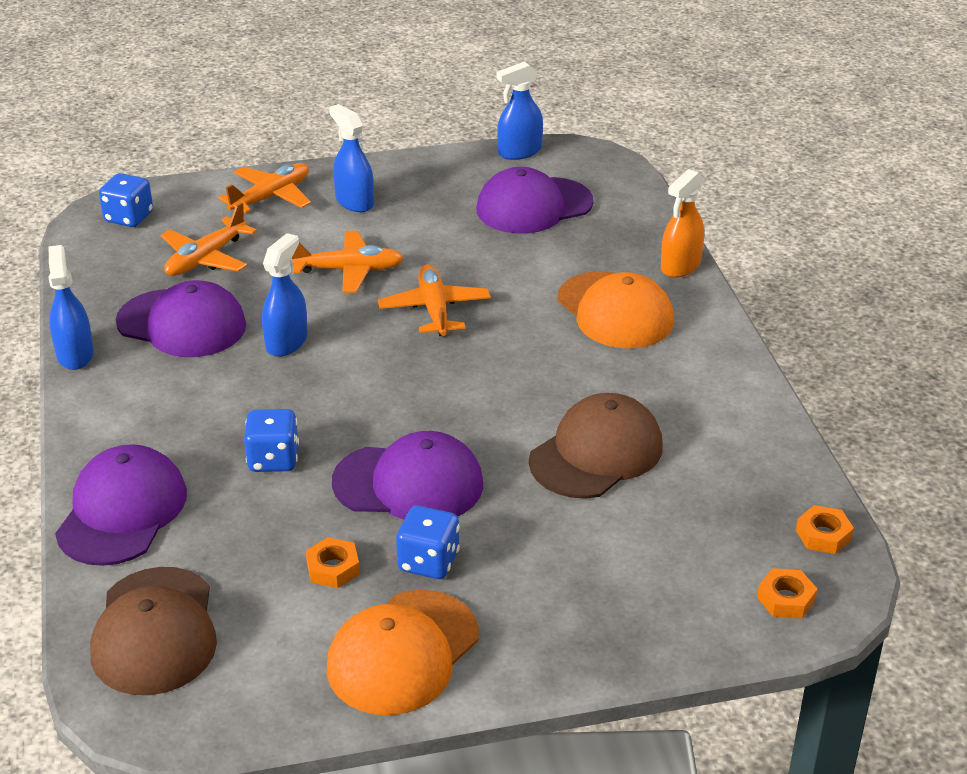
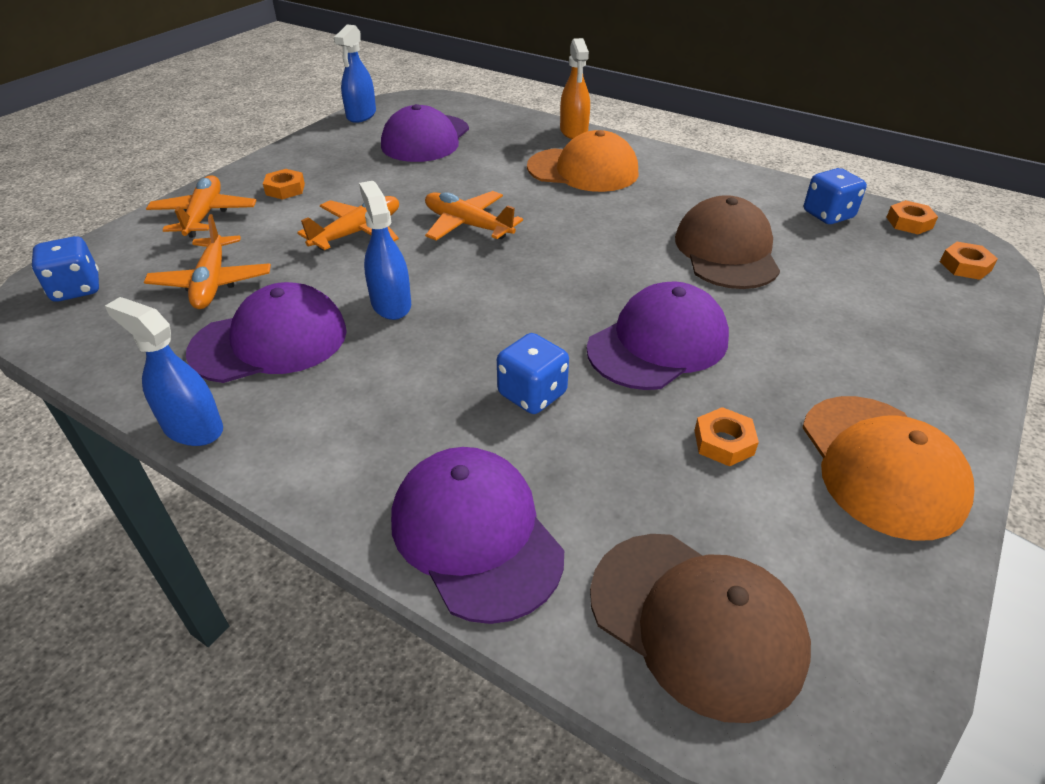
camera: 45 degrees left, 5 degrees up
blue spray bottle [329,104,374,212] -> orange nut [263,169,305,200]
blue dice [396,506,460,579] -> blue dice moved to [804,168,867,224]

